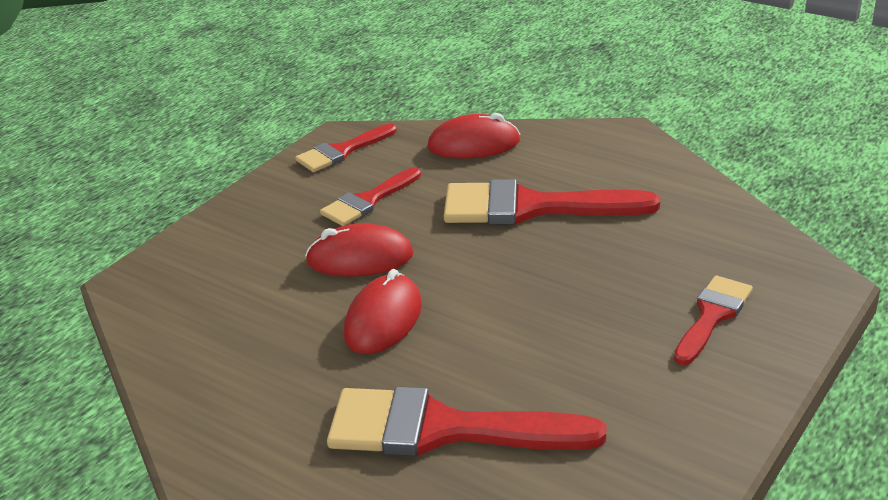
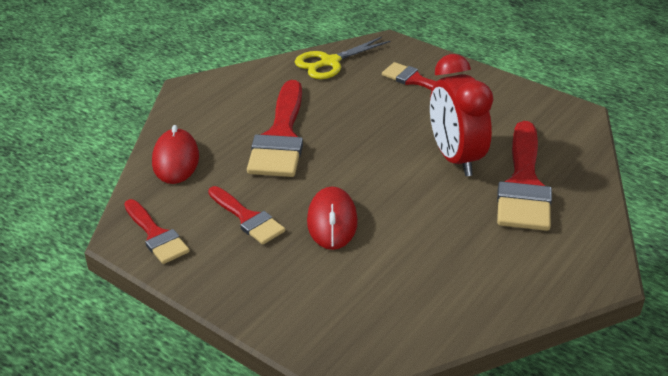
camera: 90 degrees left, 5 degrees up
red mouse [344,269,422,354] -> none
none -> yellow scissors [295,37,391,79]
none -> red clock [430,54,493,176]

